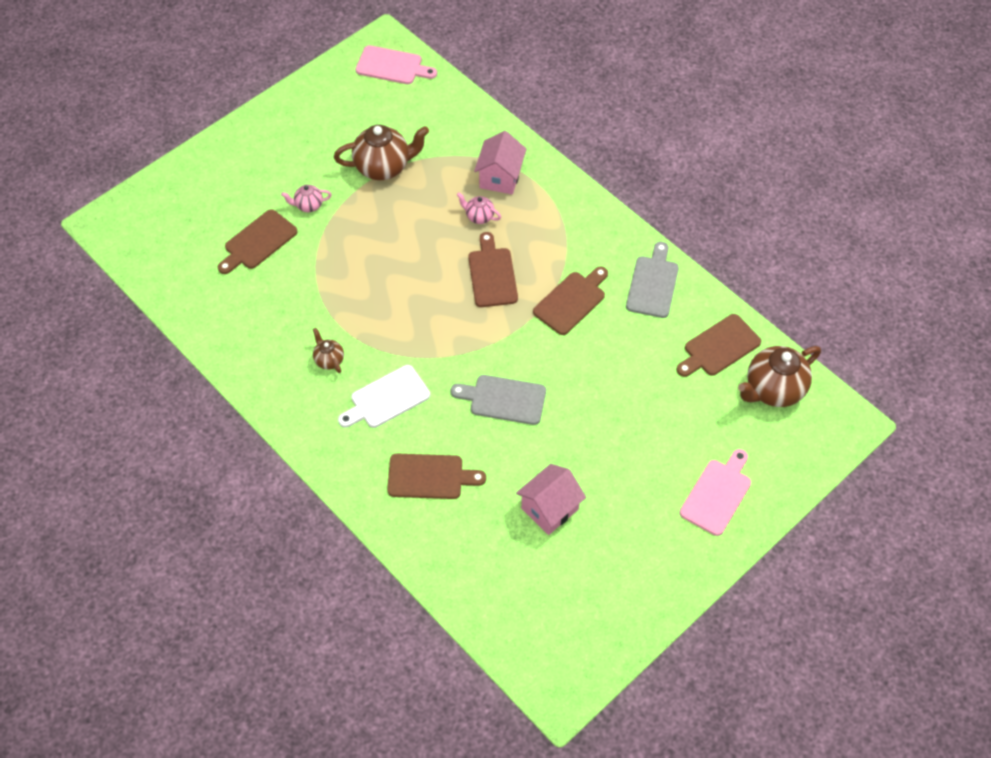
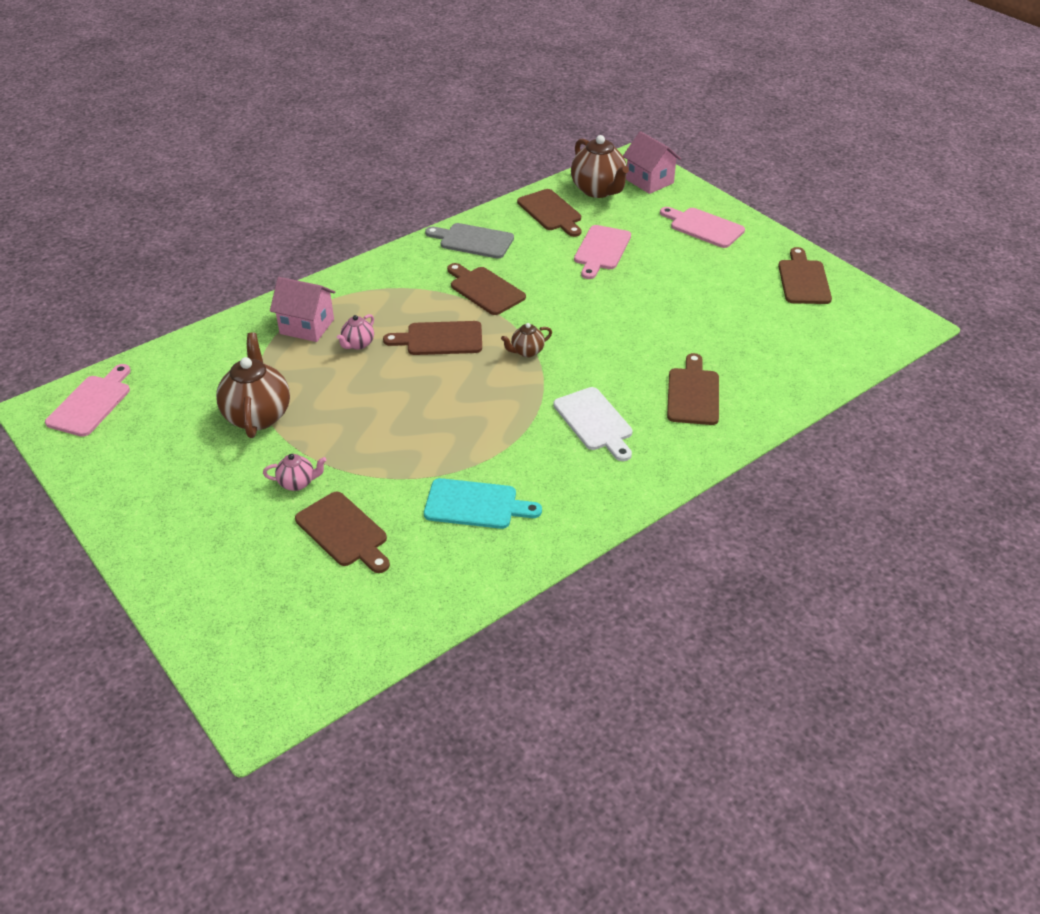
camera: 85 degrees left, 15 degrees down
pink teapot [281,185,332,212] -> pink teapot turned 90 degrees counterclockwise [263,454,327,491]
brown teapot [313,328,344,373] -> brown teapot moved to [501,323,552,358]
grey cutting board [451,375,546,425] -> none
pink house [516,464,586,535] -> pink house moved to [623,131,681,194]
none -> turquoise cutting board [424,478,542,529]
none -> pink cutting board [574,225,631,279]
none -> brown cutting board [778,247,832,304]

